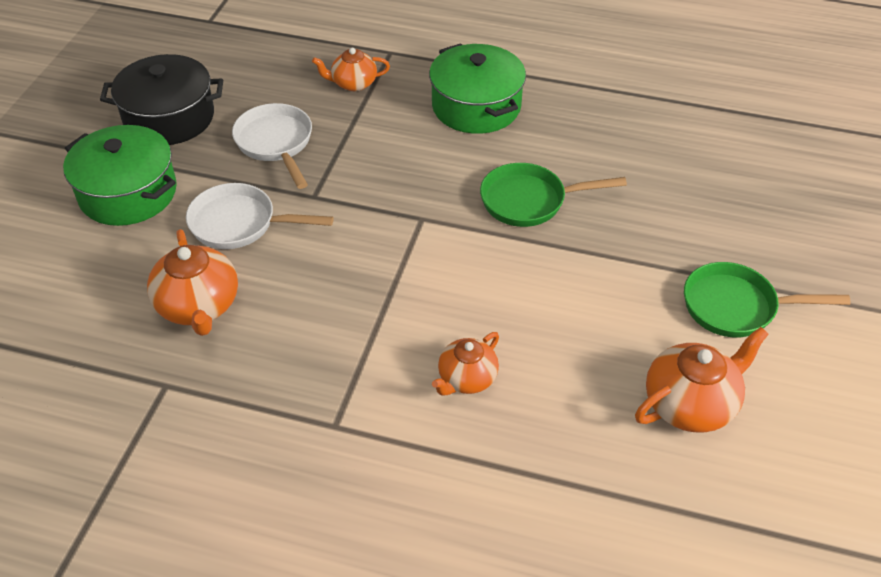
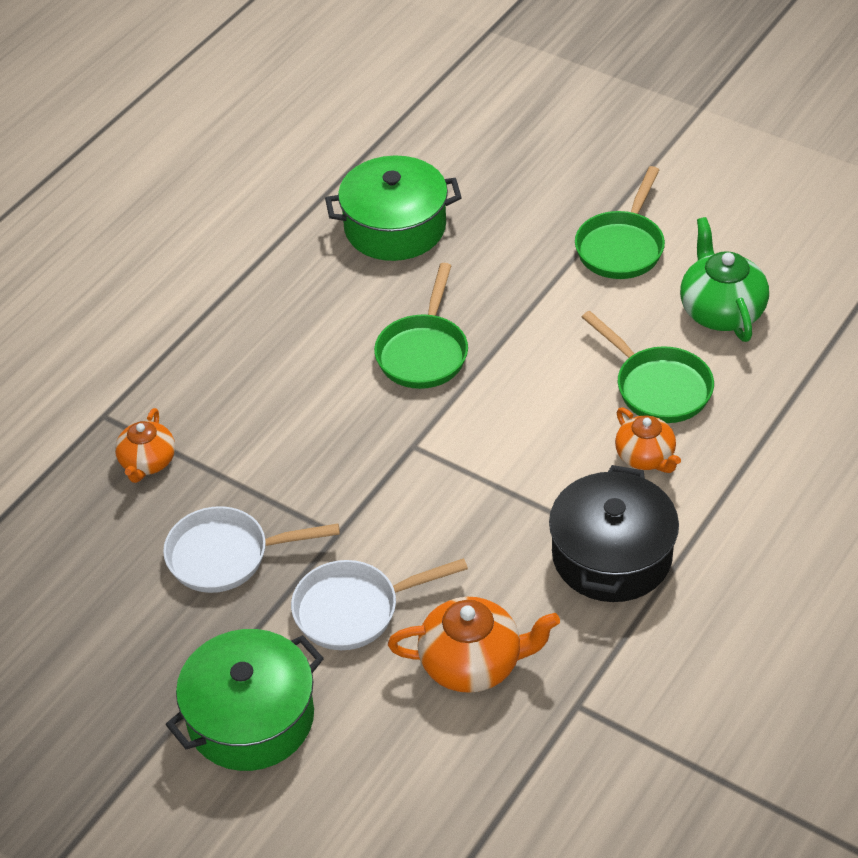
camera: 70 degrees left, 0 degrees up
black pot [100,54,223,145] -> black pot moved to [549,465,679,602]
white pan [186,183,334,249] -> white pan turned 45 degrees clockwise [291,558,468,650]
green pot [429,43,526,134] -> green pot moved to [325,155,462,261]
orange teapot [635,327,769,432] -> green teapot [680,217,769,342]
none -> green pan [582,311,714,423]

